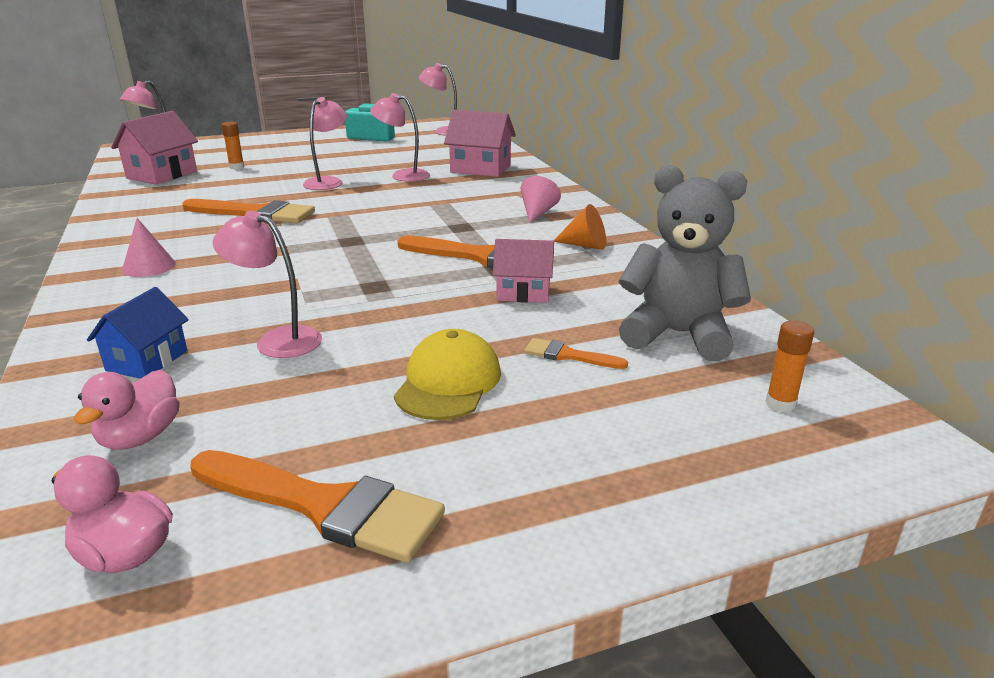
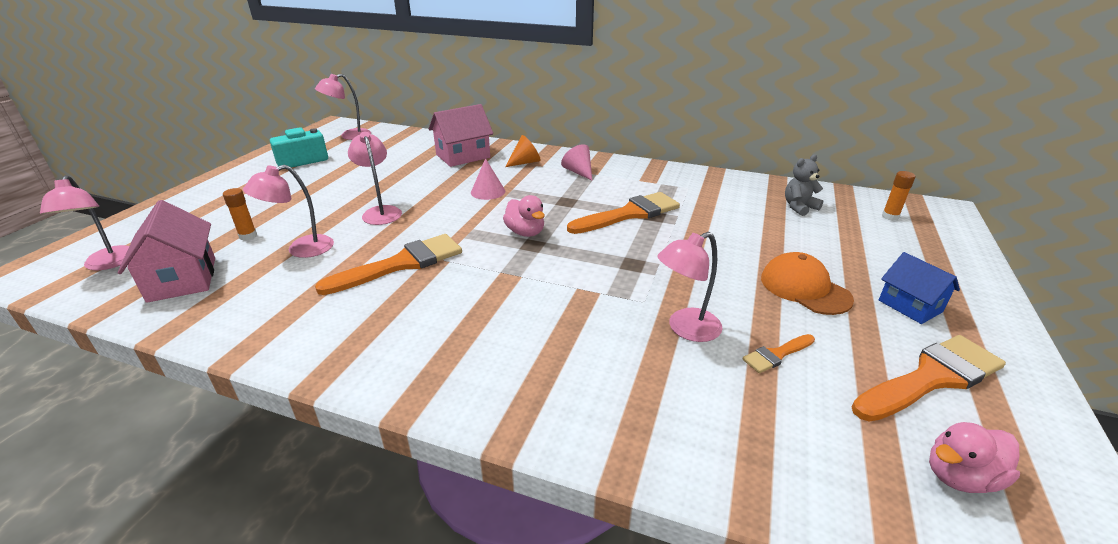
camera: 50 degrees left, 5 degrees up
pink duck [74,370,180,450] -> pink duck moved to [503,195,545,237]
blue house [87,287,189,379] -> blue house moved to [879,252,960,324]
pink cone [122,218,176,277] -> pink cone moved to [471,158,505,200]
pink lamp [370,93,430,182] -> pink lamp moved to [243,165,334,258]
yellow cap [394,329,501,420] -> orange cap [761,252,854,315]
pink house [493,239,554,303] -> none
orange brush [524,338,628,369] -> orange brush moved to [743,334,815,373]
orange cone [553,204,606,250] -> orange cone moved to [505,135,541,167]
grey teddy bear [619,165,751,361] -> grey teddy bear [785,154,823,216], size x0.53

